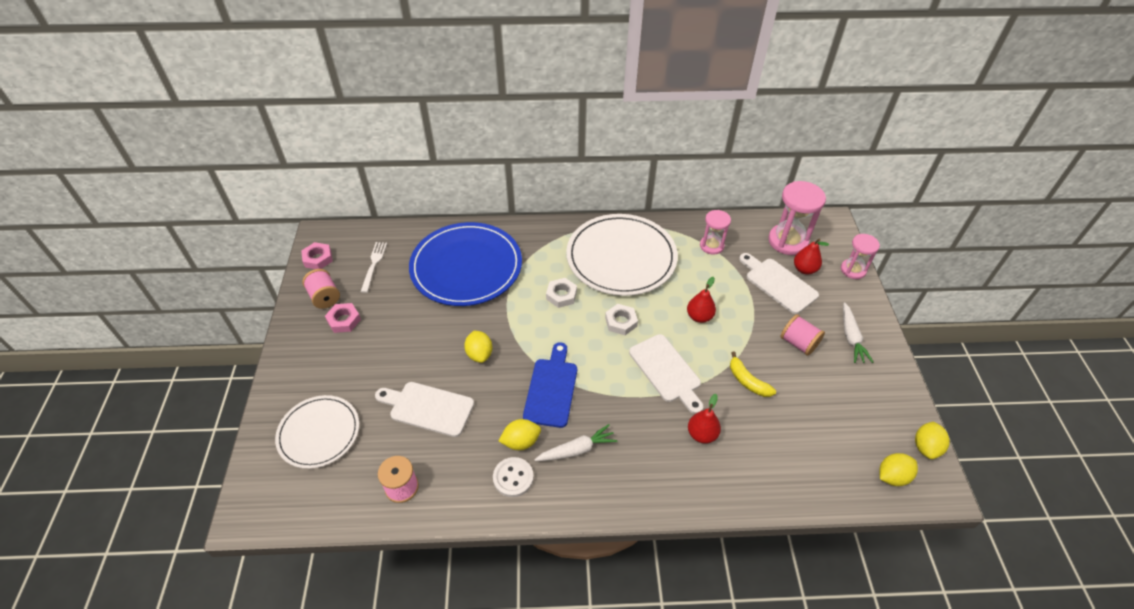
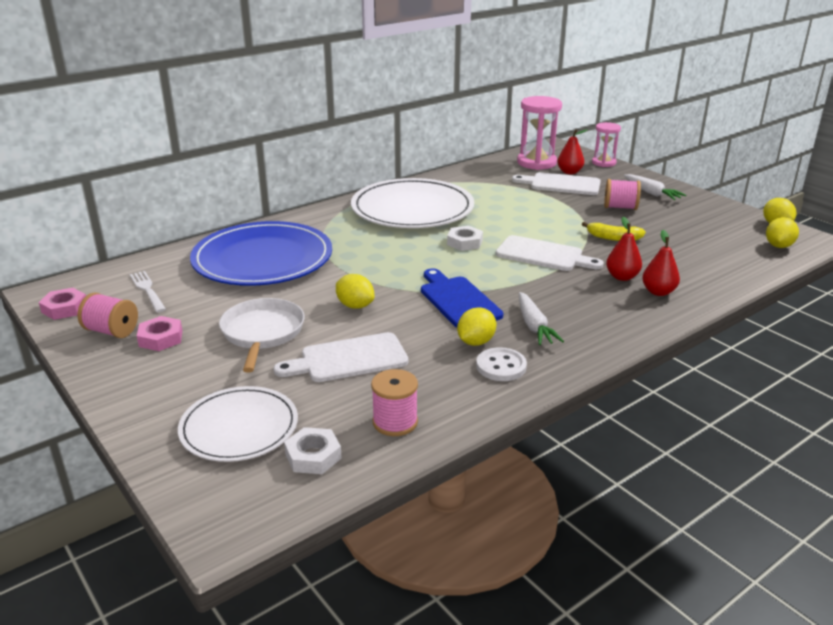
camera: 35 degrees left, 20 degrees down
white carrot [534,424,618,461] -> white carrot turned 135 degrees clockwise [519,292,564,345]
white nut [546,278,577,308] -> white nut moved to [284,427,342,474]
red pear [687,277,716,323] -> red pear moved to [642,230,680,296]
pink hourglass [700,210,731,255] -> none
none -> white pan [219,298,305,373]

